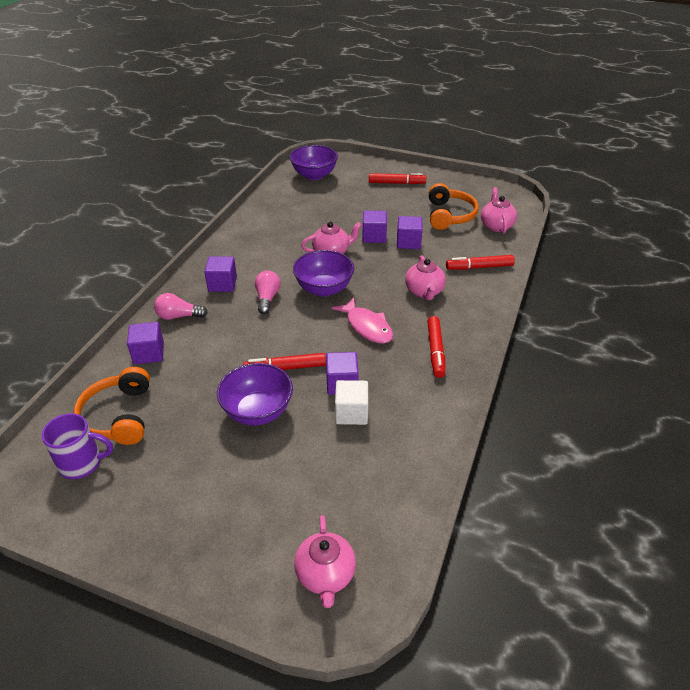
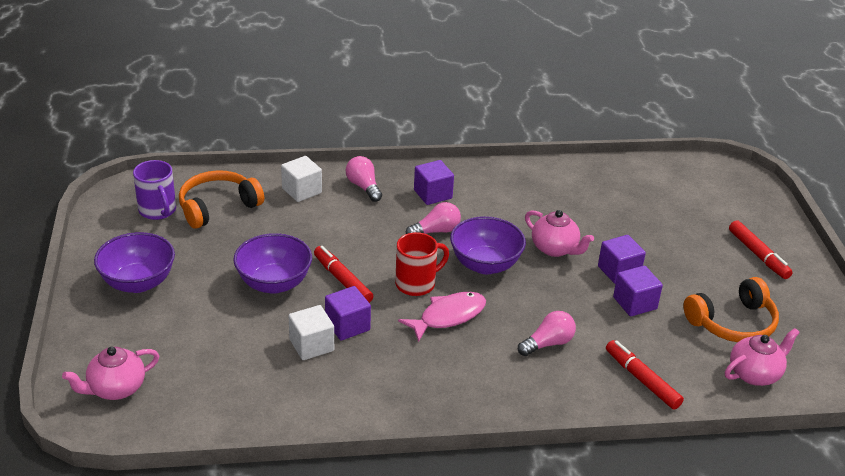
camera: 60 degrees right, 5 degrees down
purple cube [127,322,164,364] -> white cube [281,156,322,202]
purple bowl [290,145,338,180] -> purple bowl moved to [94,232,175,293]
pink fish [332,297,393,344] -> pink fish turned 150 degrees counterclockwise [398,292,486,342]
pink teapot [405,255,446,300] -> pink light bulb [518,311,576,356]
red marker [427,316,445,378] -> none
none -> red mug [395,232,449,296]

